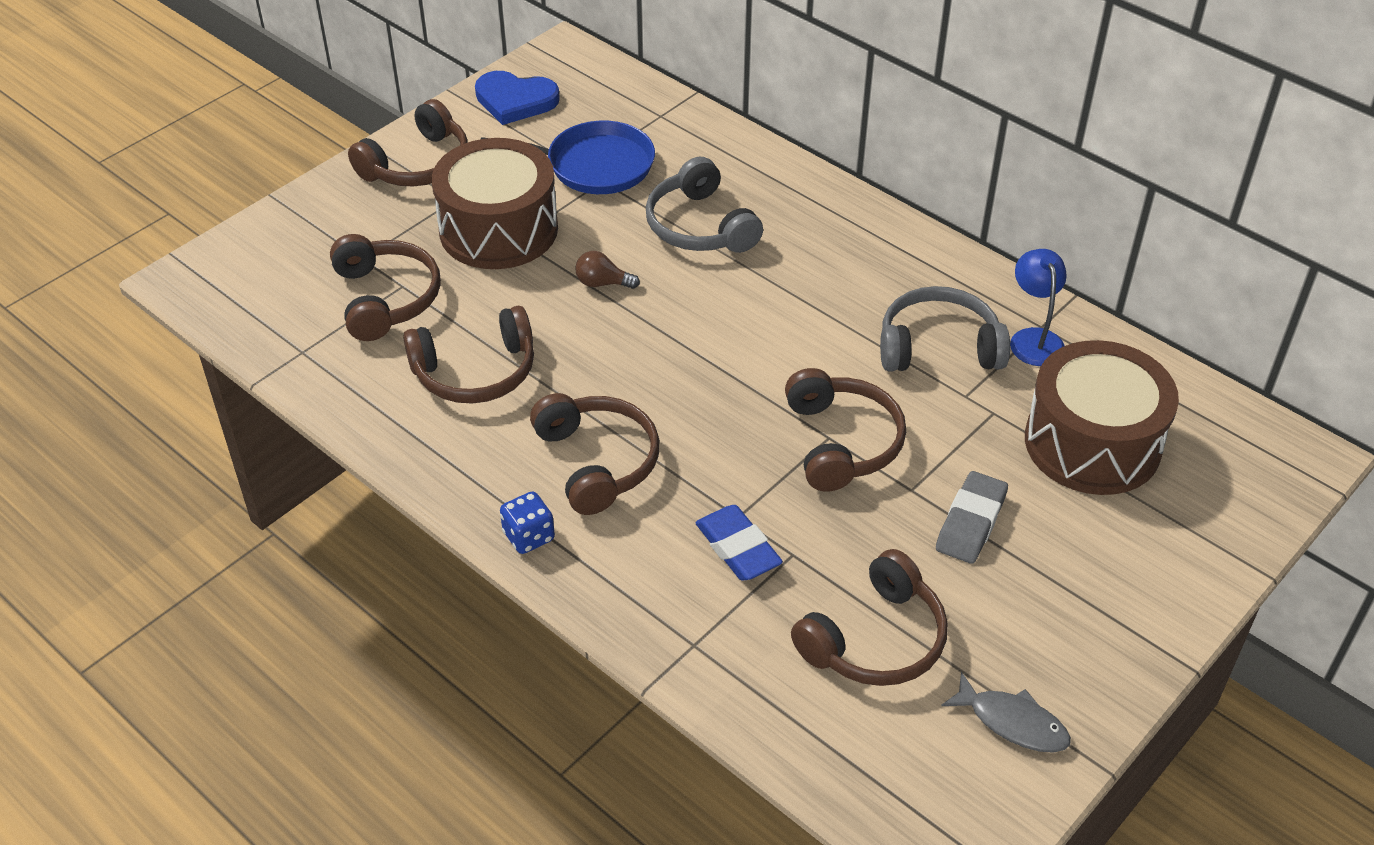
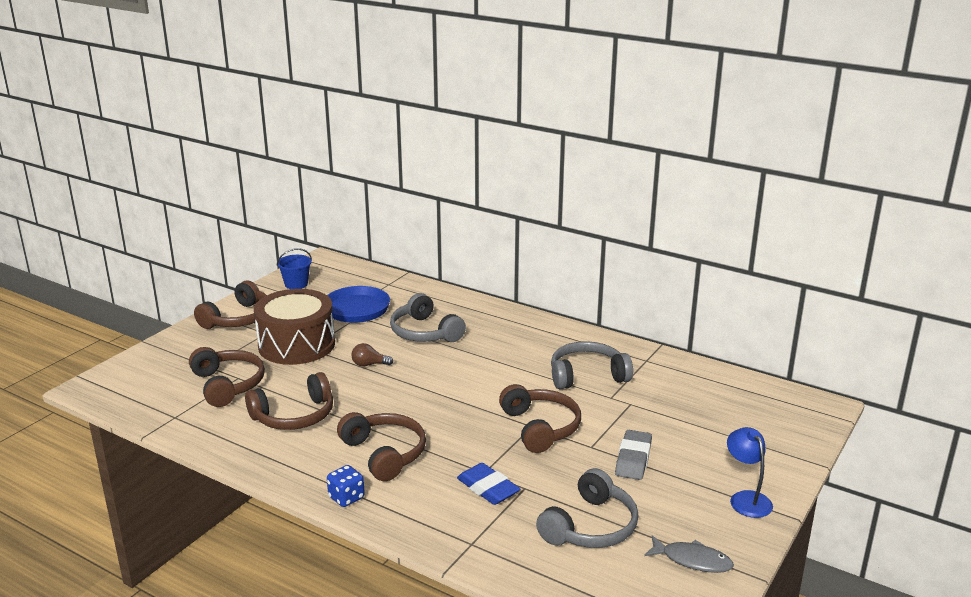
camera: 10 degrees left, 20 degrees down
blue heart [475,71,560,125] -> blue bucket [277,248,312,289]
brown headphones [791,549,948,686] -> grey headphones [536,468,639,548]
blue lamp [1010,249,1067,366] -> blue lamp moved to [727,427,773,518]
brown drum [1025,340,1179,495] -> none

